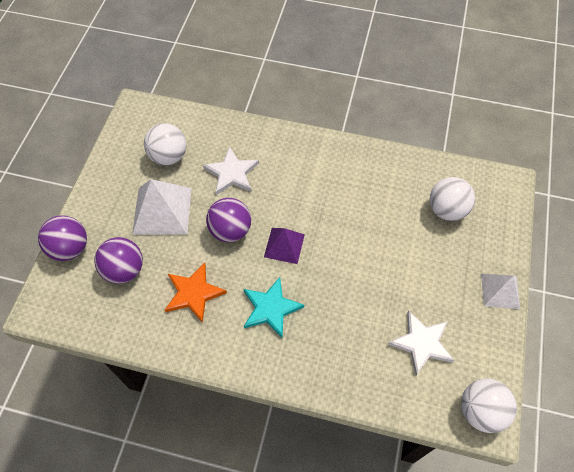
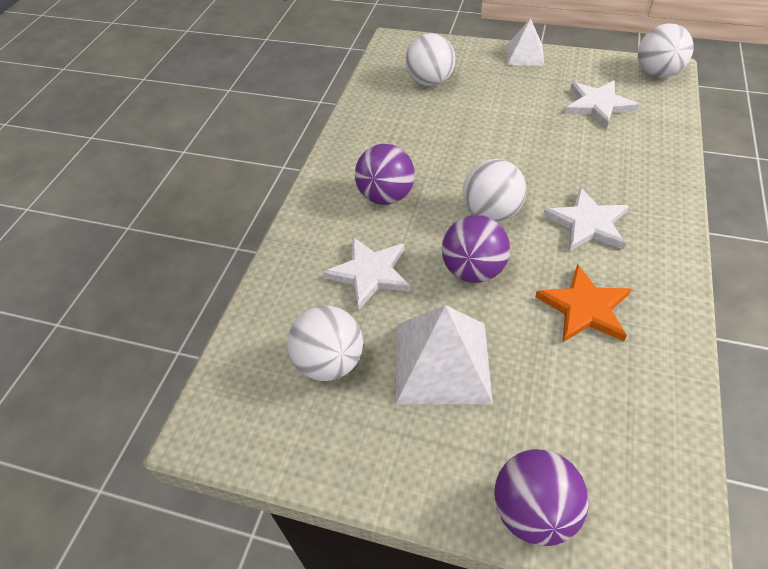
camera: 85 degrees left, 10 degrees down
purple ball [94,237,143,284] -> purple ball moved to [355,144,415,205]
turquoise star [244,277,304,338] -> white star [543,187,629,252]
purple pyramid [264,228,305,264] -> white ball [463,159,527,222]

